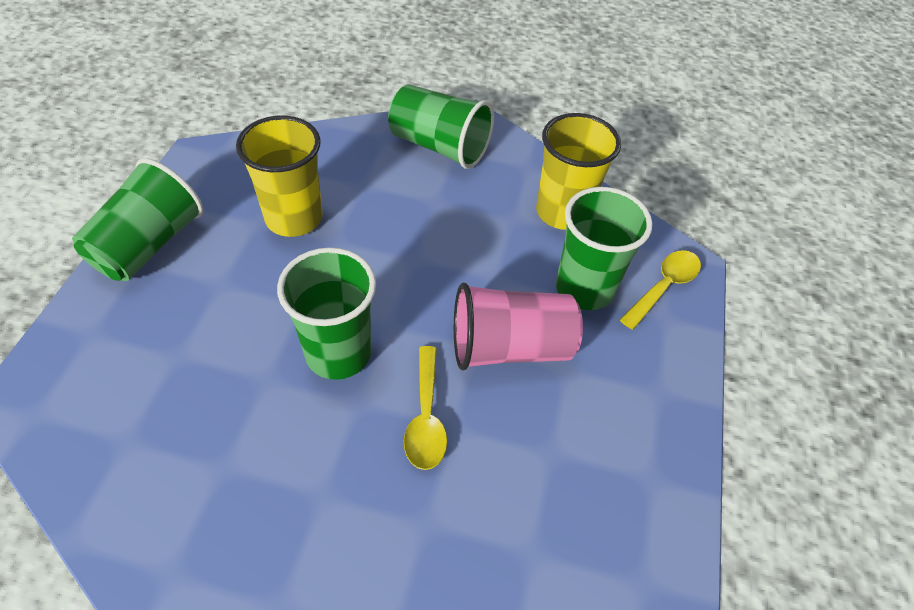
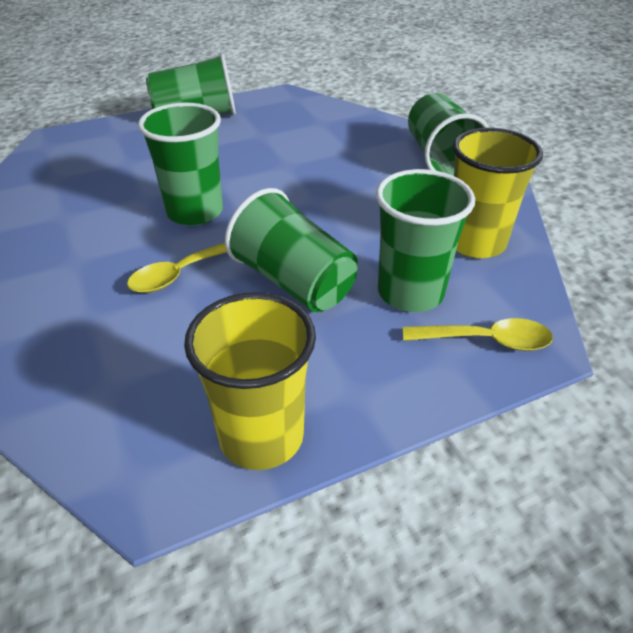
camera: 55 degrees right, 10 degrees down
yellow cup [236,116,323,237] -> yellow cup moved to [184,292,316,470]
pink cup [454,283,583,370] -> green cup [225,188,358,312]

